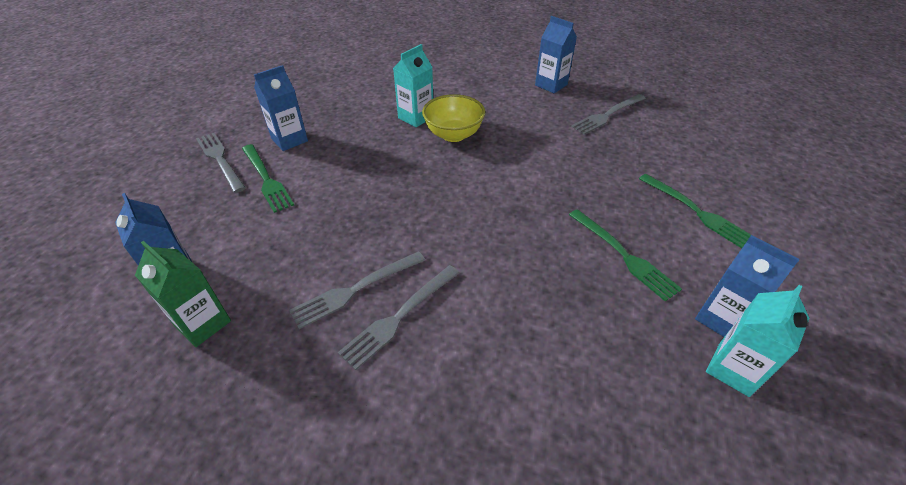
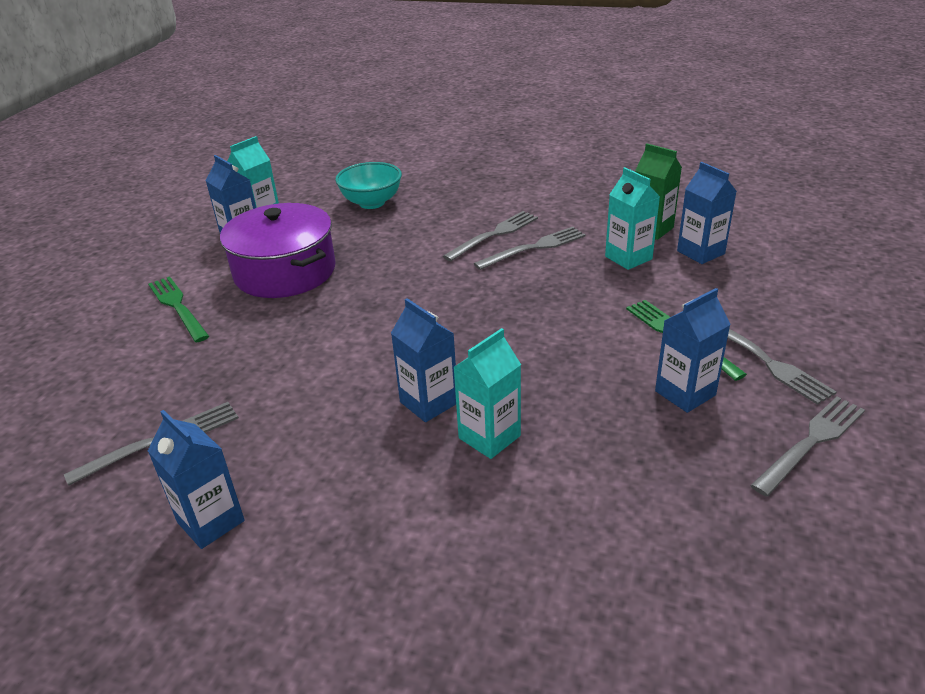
camera: 175 degrees left, 10 degrees down
yellow bowl [422,94,485,142] -> blue carton [391,298,456,422]
green fork [569,209,682,301] -> purple pot [220,203,336,298]
none -> turquoise bowl [335,162,402,209]
none -> turquoise carton [605,167,660,270]
none -> grey fork [750,396,865,497]

